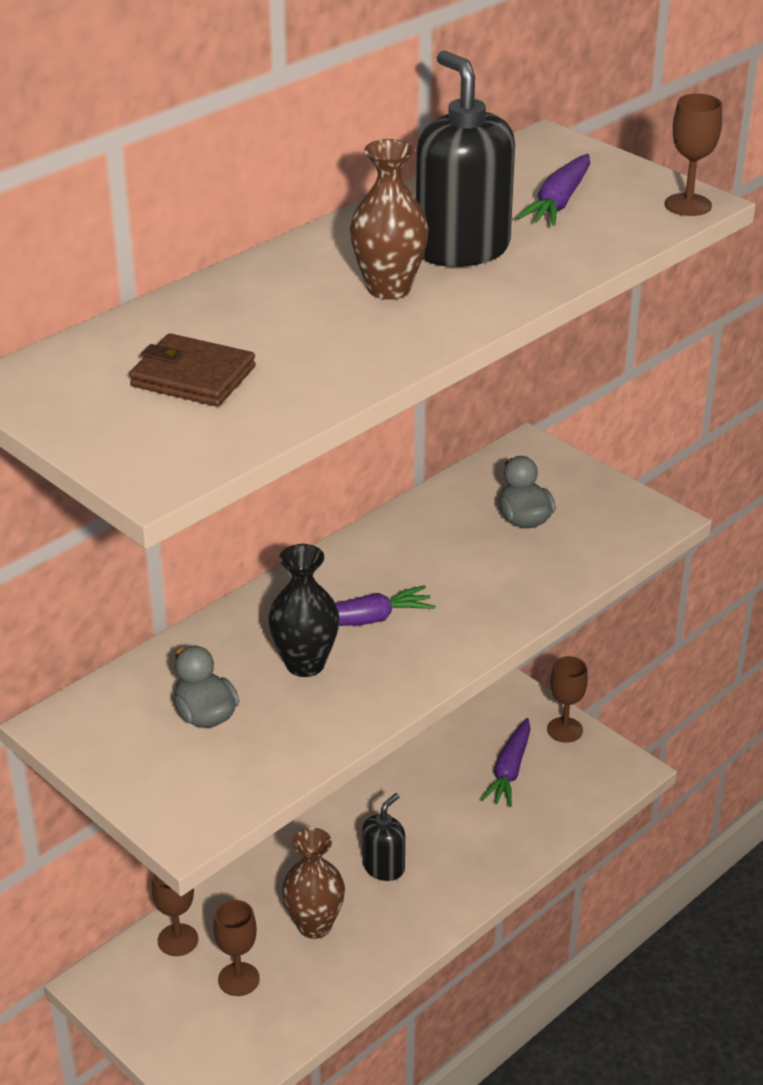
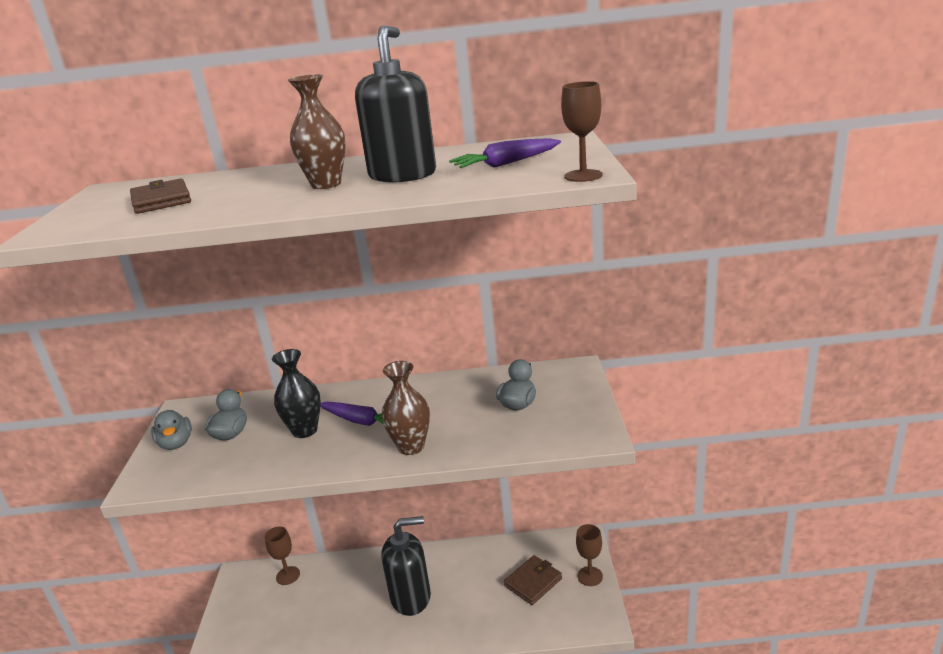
camera: 45 degrees right, 10 degrees down
brown goblet [213,900,260,996] -> none
brown vase [282,828,345,939] -> brown vase moved to [382,361,430,455]
black soap dispenser [362,793,405,881] -> black soap dispenser [382,516,431,616], size x1.76
purple carrot [481,718,530,807] -> brown wallet [504,555,562,605]
none -> grey duck [151,410,192,450]

